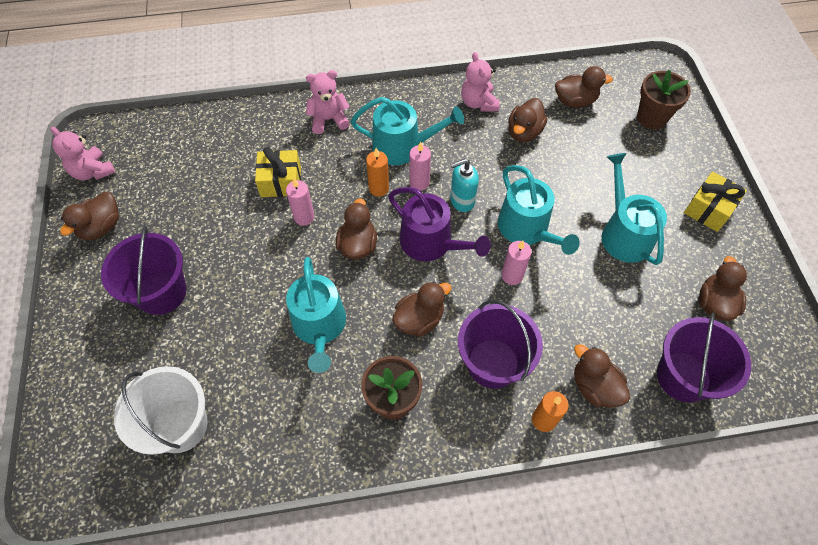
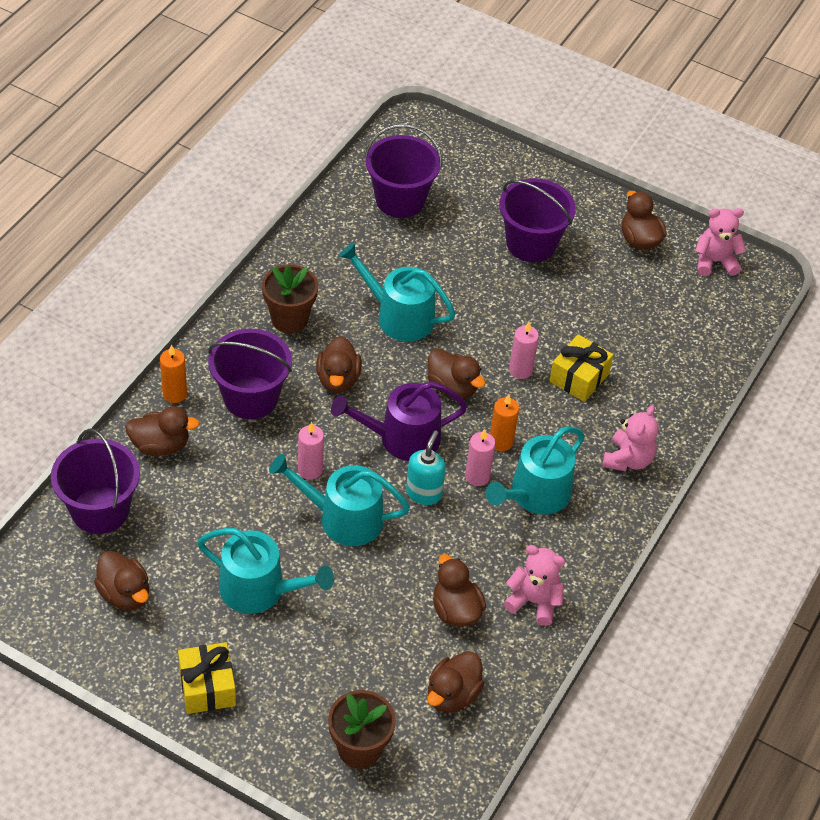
camera: 125 degrees right, 10 degrees down
white bucket [114,366,208,455] -> purple bucket [364,124,442,218]

